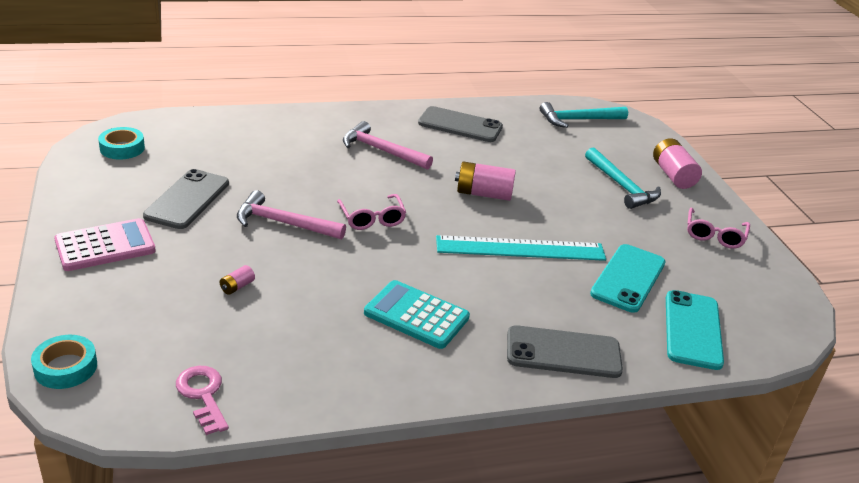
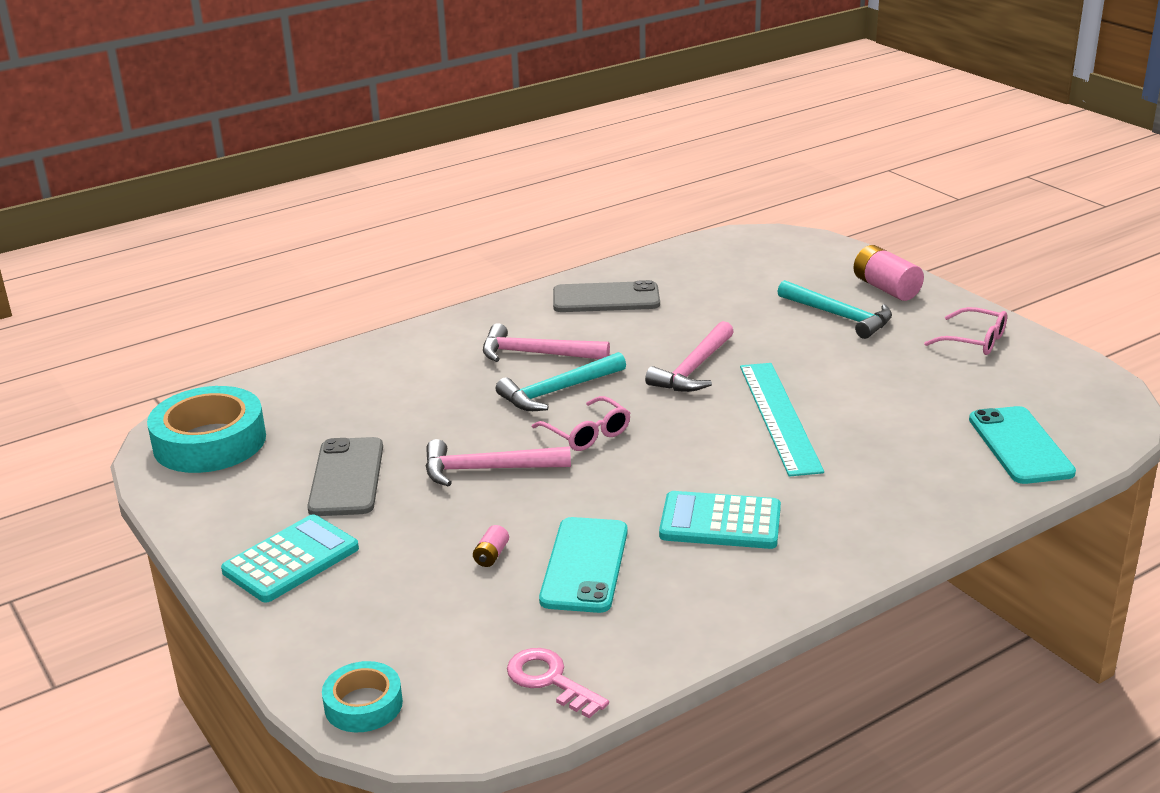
camera: 15 degrees left, 5 degrees down
pink calculator [54,218,156,271] -> turquoise calculator [221,514,359,602]
turquoise tape [98,127,145,159] -> turquoise tape [147,386,266,473], size x1.86
turquoise ruler [436,235,606,261] -> turquoise ruler turned 75 degrees counterclockwise [740,363,824,477]
pink battery [455,161,516,201] -> pink hammer [645,321,734,392]
grey phone [507,325,623,378] -> none
turquoise hammer [540,102,628,128] -> turquoise hammer moved to [496,352,626,411]
turquoise phone [590,244,665,313] -> turquoise phone moved to [539,517,628,613]
pink glasses [687,208,750,249] -> pink glasses turned 60 degrees counterclockwise [924,307,1007,355]

